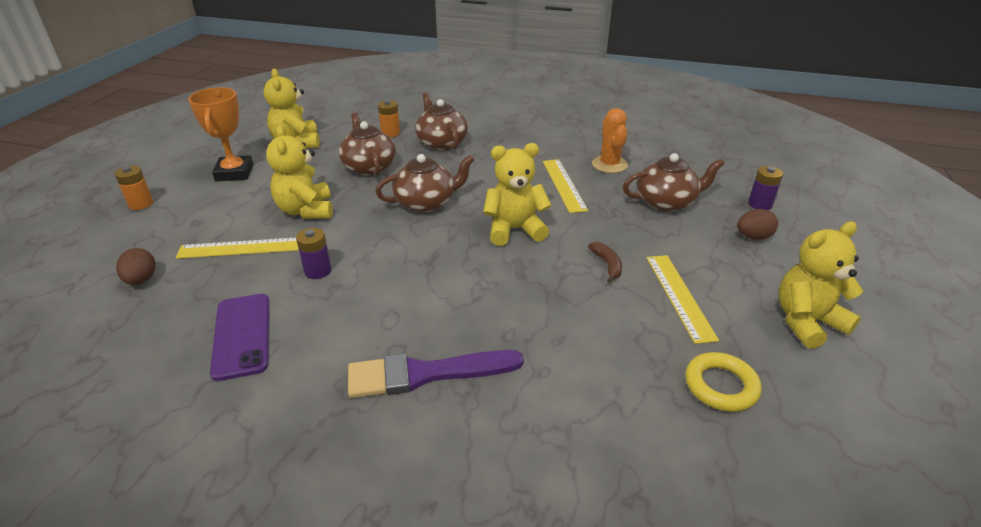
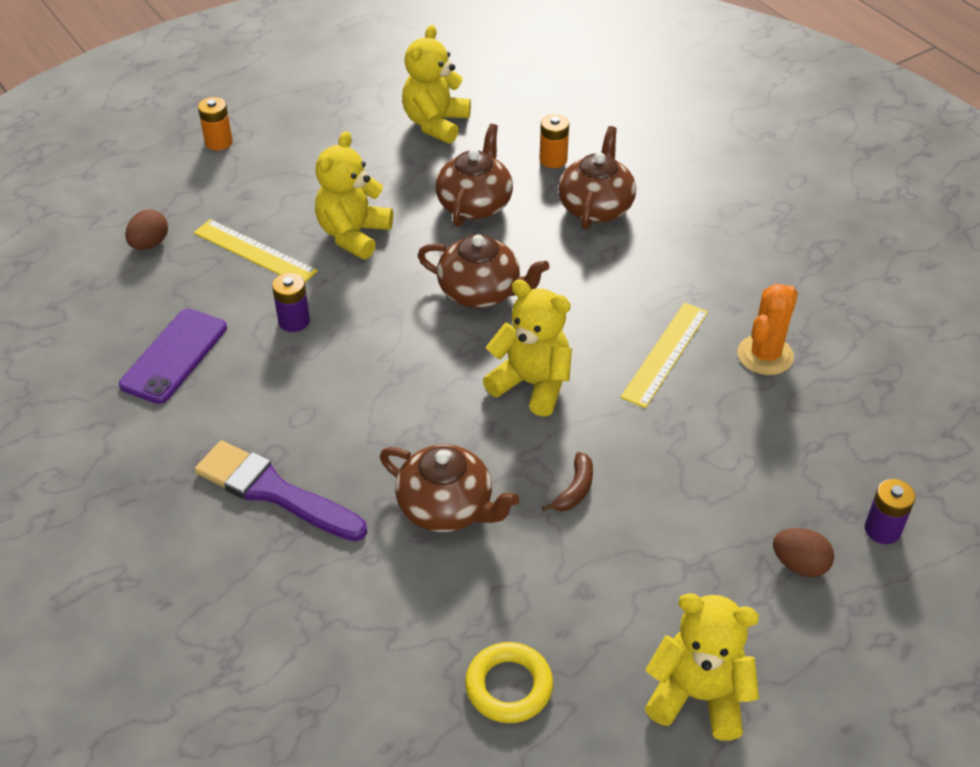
camera: 40 degrees right, 10 degrees up
orange trophy [188,87,253,181] -> none
brown teapot [623,153,724,212] -> brown teapot moved to [380,444,519,532]
yellow ruler [647,255,719,344] -> none

